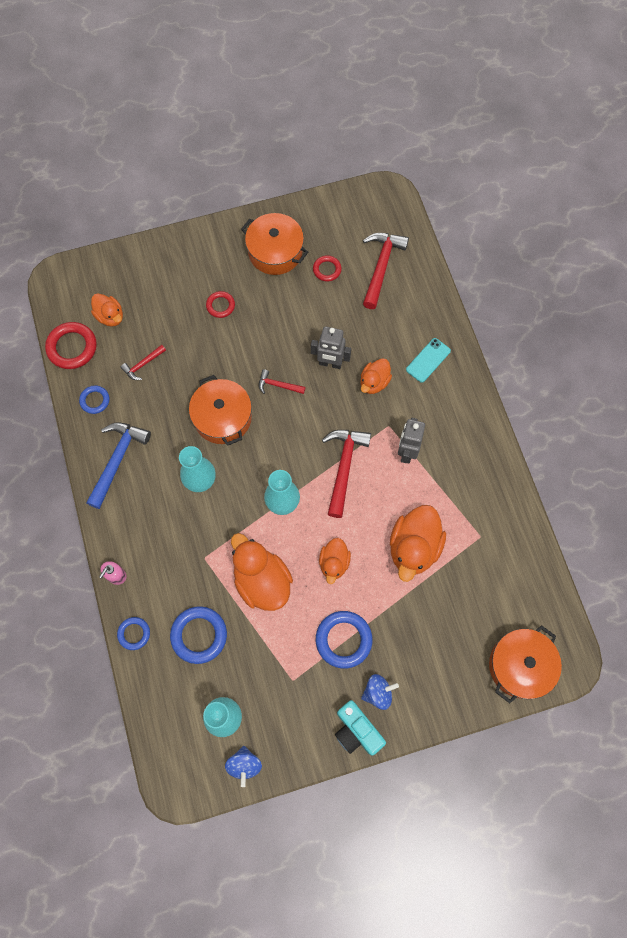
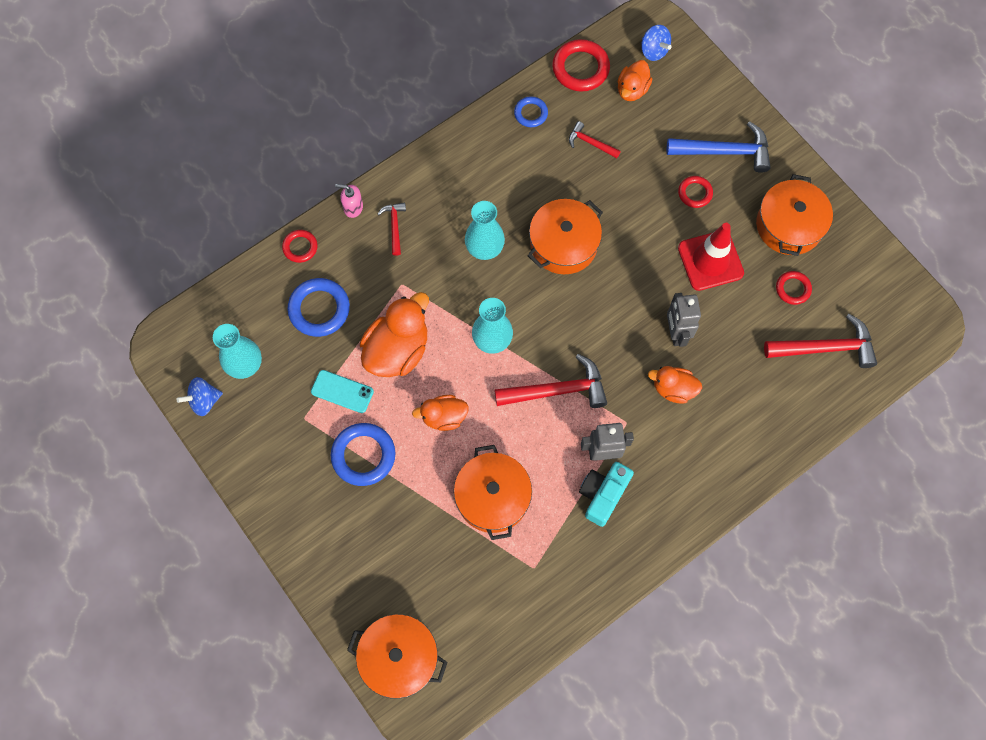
camera: 70 degrees right, 0 degrees up
blue hammer [86,422,151,509] -> blue hammer moved to [667,121,771,173]
blue ring [117,617,150,650] -> red ring [282,230,318,263]
red hammer [259,369,305,394] -> red hammer moved to [378,203,406,256]
turquoise camera [335,700,386,755] -> turquoise camera moved to [579,462,634,527]
blue spinning top [361,674,399,710] -> blue spinning top moved to [641,25,672,61]
orange duck [390,505,446,582] -> orange pot [454,445,532,540]
turquoise phone [406,338,451,382] -> turquoise phone moved to [311,370,374,413]
none -> red traffic cone [678,223,744,291]

